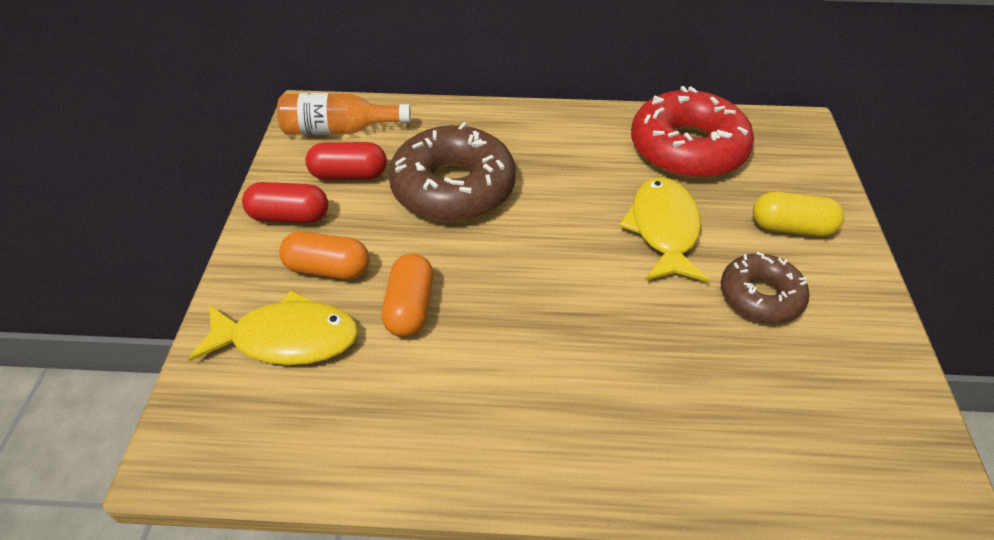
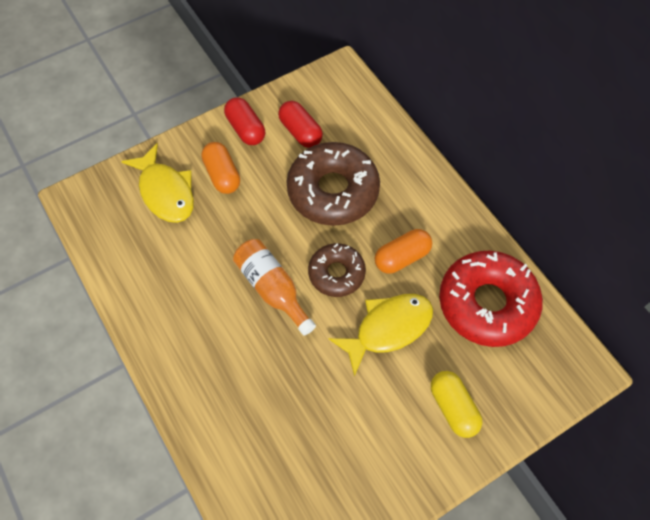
camera: 55 degrees right, 15 degrees up
orange bottle [277,93,411,135] -> orange bottle moved to [233,239,316,336]
orange capsule [382,253,434,337] -> orange capsule moved to [375,229,432,274]
brown donut [721,252,810,324] -> brown donut moved to [308,243,366,297]

